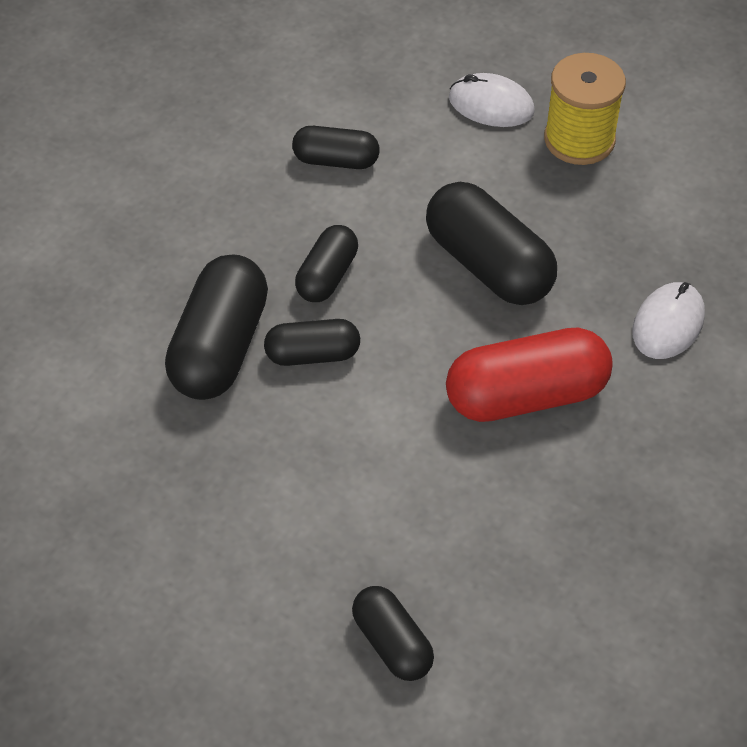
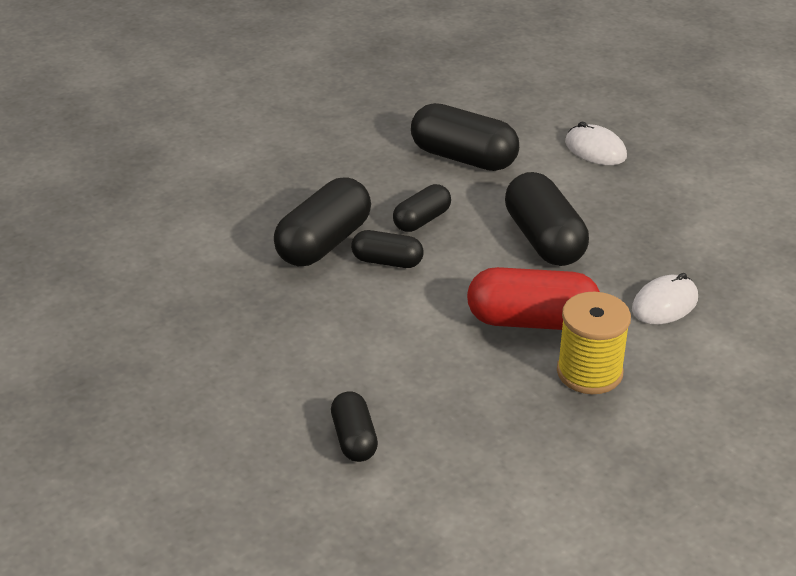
camera: 20 degrees right, 15 degrees down
black capsule [292,126,379,169] -> black capsule [411,103,519,171], size x1.72
yellow spool [544,53,626,165] -> yellow spool moved to [557,292,631,394]

